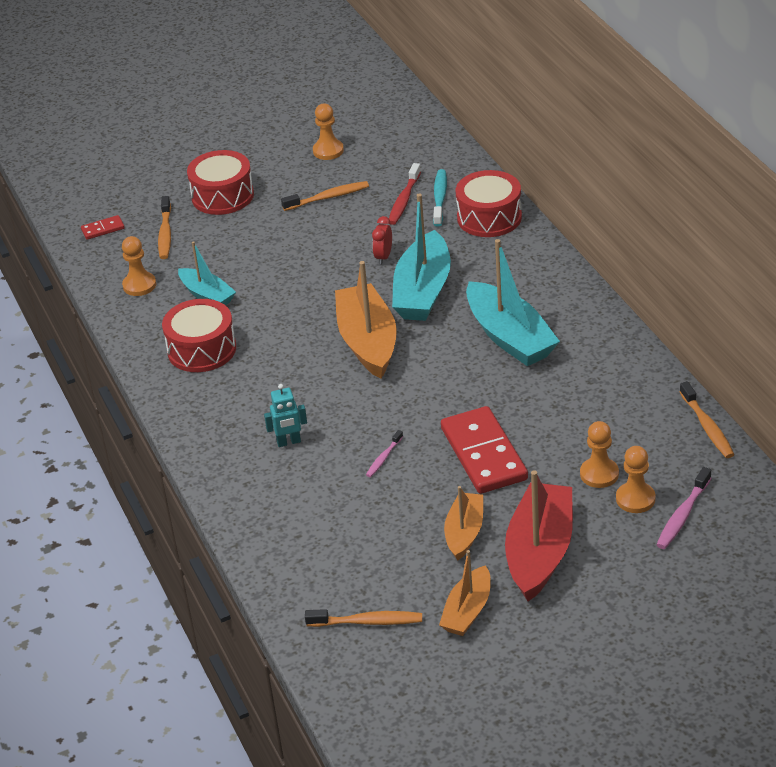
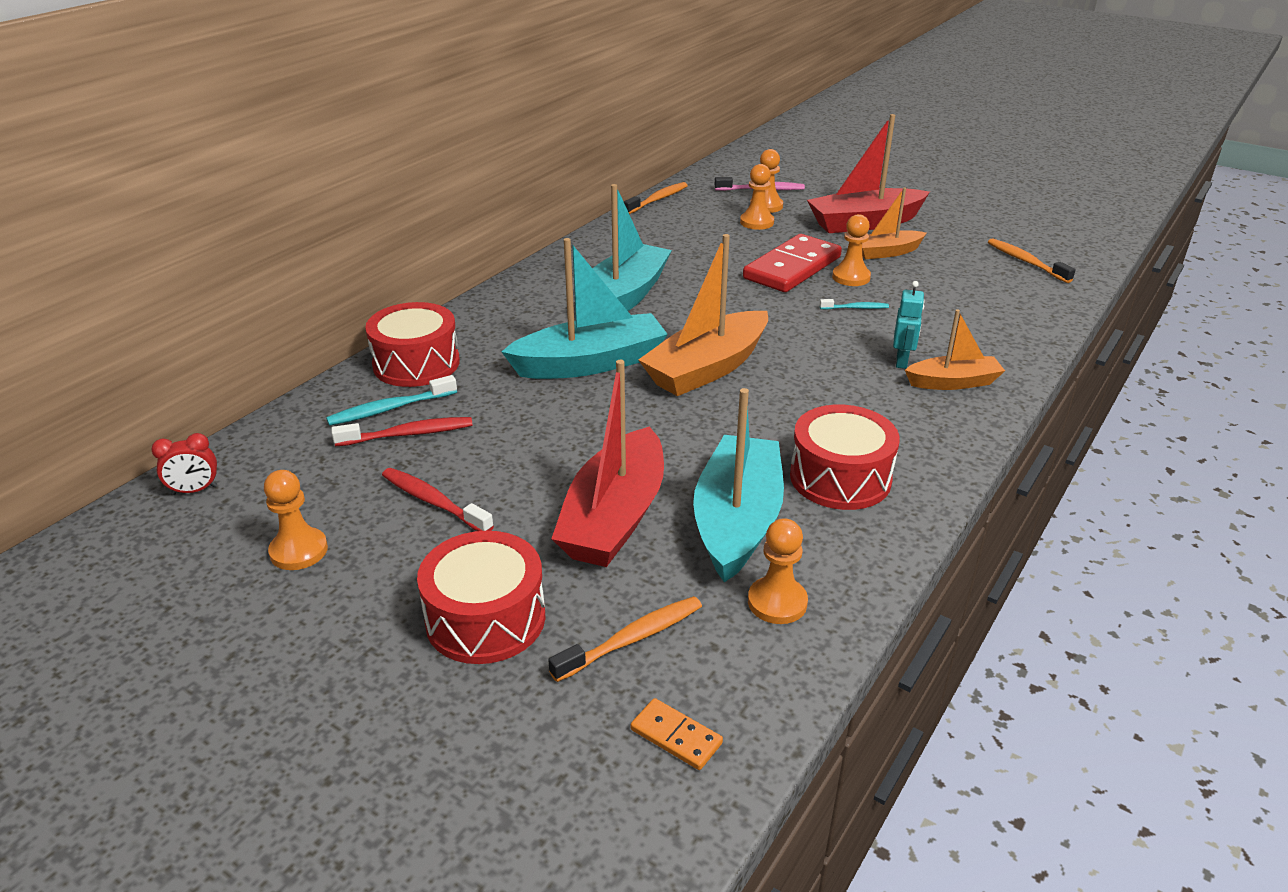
camera: 125 degrees left, 5 degrees down
red domino [81,215,125,240] -> orange domino [631,698,723,770]
turquoise boat [178,241,236,305] -> turquoise boat [693,388,784,582], size x1.71
turquoise robot [264,384,307,447] -> turquoise robot turned 60 degrees clockwise [893,281,925,369]
orange toothbrush [281,181,369,211] -> red toothbrush [382,468,494,531]
pink toothbrush [366,430,403,477] -> turquoise toothbrush [820,299,889,309]
red clock [372,216,392,265] -> red clock moved to [151,433,217,495]
orange boat [439,550,491,636] -> orange boat moved to [905,309,1005,390]
none -> red boat [551,360,664,567]
none -> orange pawn [832,214,871,286]

